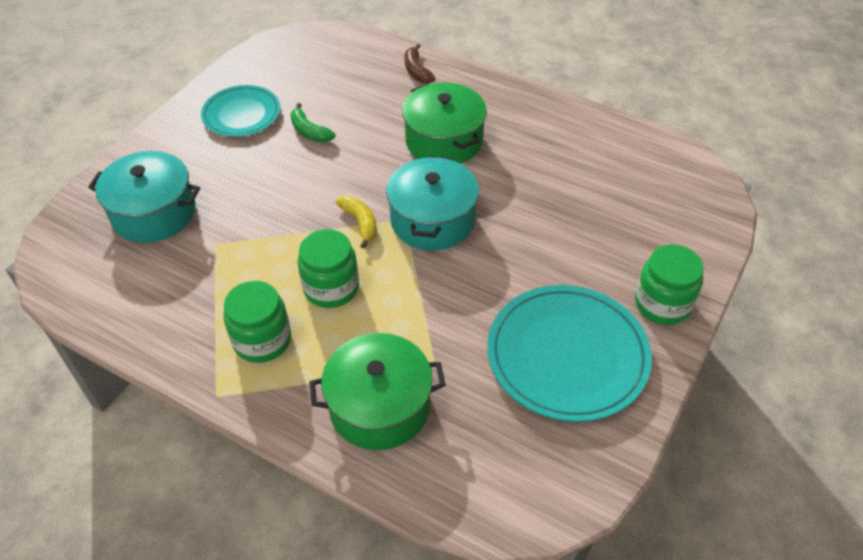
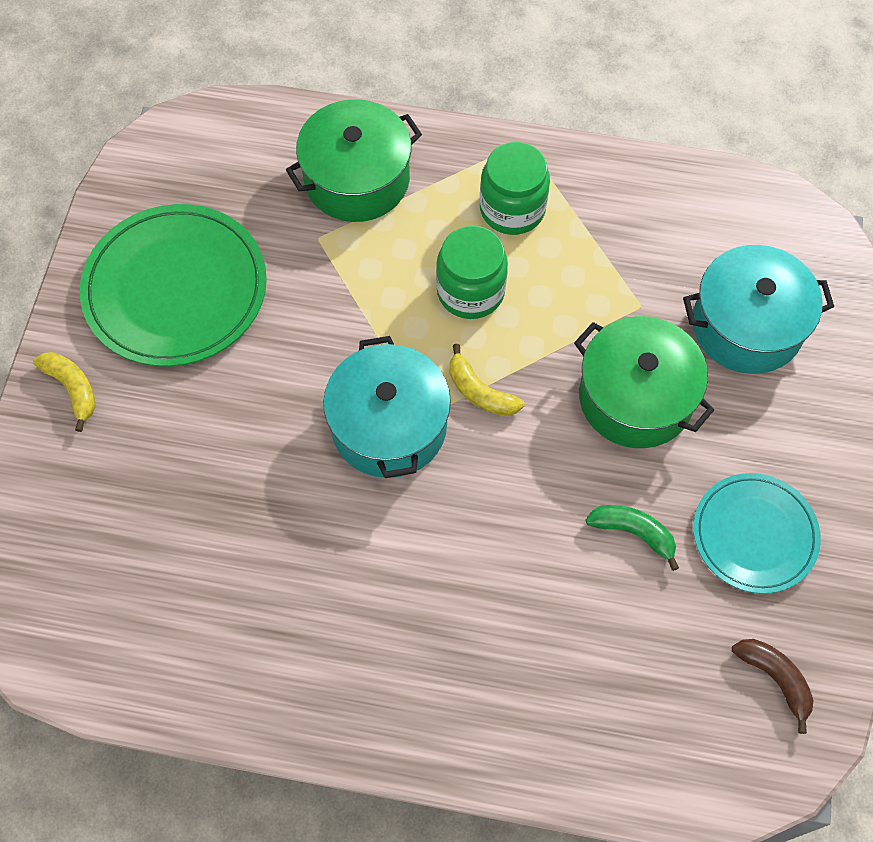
camera: 160 degrees right, 15 degrees up
green pot [402,83,487,164] -> green pot moved to [574,316,714,448]
brown banana [405,44,435,83] -> brown banana moved to [732,639,814,734]
turquoise plate [487,285,652,422] -> green plate [80,204,267,367]
green jar [635,245,704,325] -> yellow banana [33,352,96,432]

